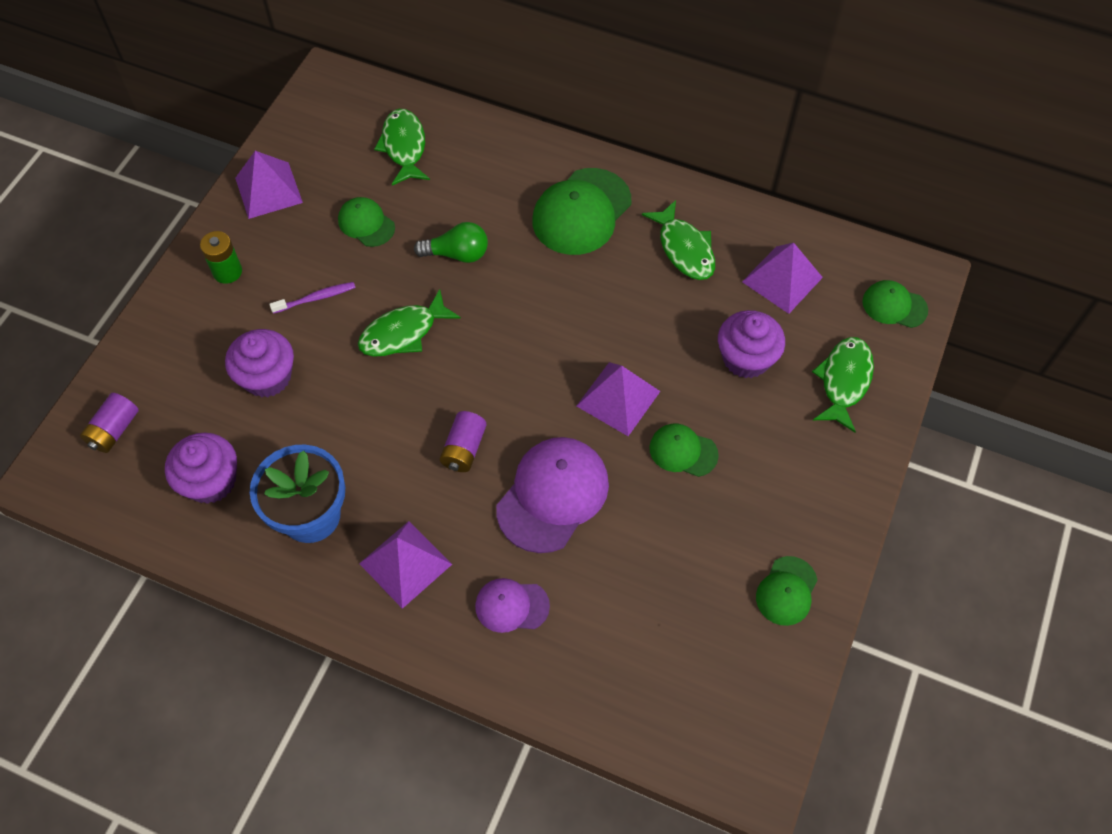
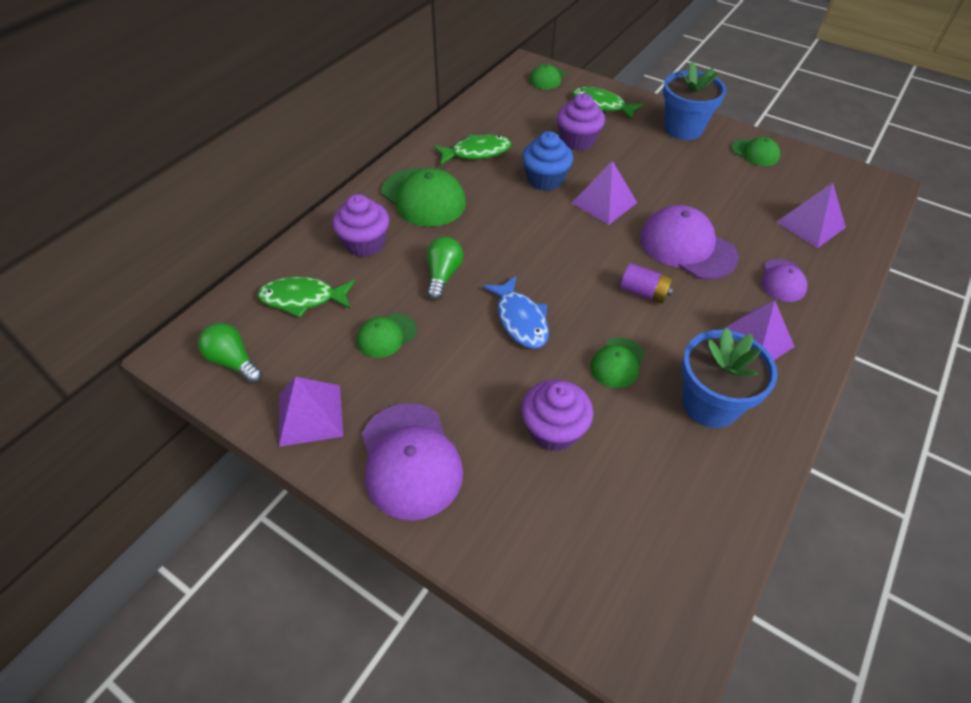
camera: 80 degrees left, 10 degrees down
purple battery [80,393,139,453] -> none
purple cupcake [165,432,237,504] -> purple cupcake moved to [332,194,389,257]
green battery [200,231,242,284] -> purple cap [362,403,463,520]
purple toothbrush [269,282,356,314] -> none
green fish [358,289,461,357] -> blue fish [483,276,549,349]
green cap [649,423,719,477] -> green cap moved to [590,337,645,388]
purple pyramid [742,243,823,314] -> purple pyramid moved to [776,183,846,248]
none -> green light bulb [198,323,263,384]
none -> blue cupcake [522,131,573,191]
none -> blue flower pot [663,62,726,140]

